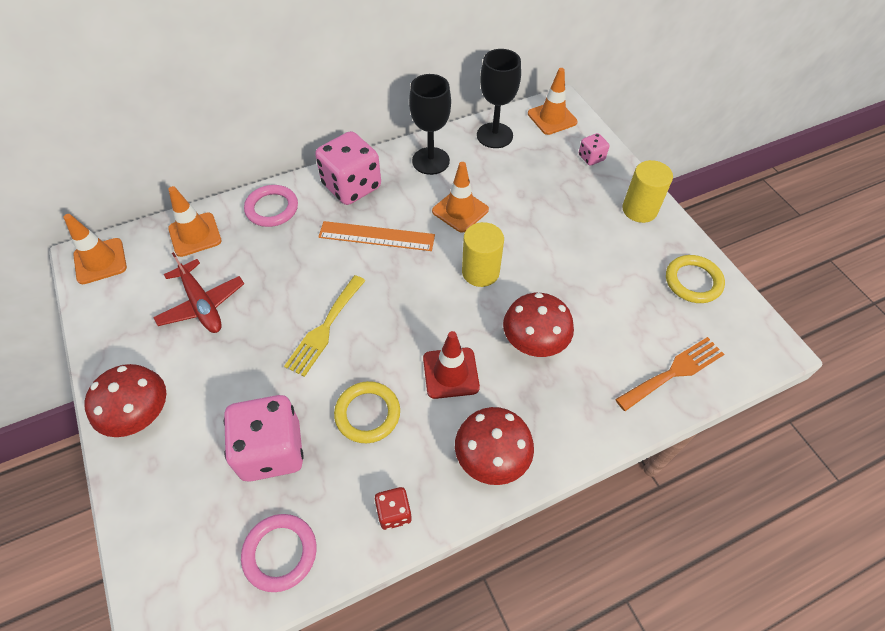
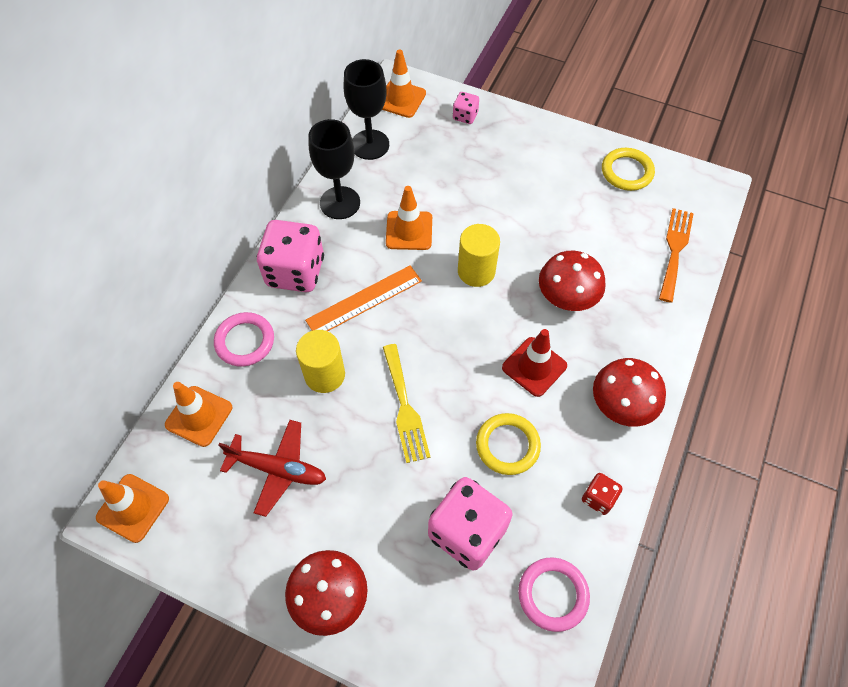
camera: 40 degrees left, 5 degrees up
yellow cylinder [622,160,673,223] -> yellow cylinder moved to [296,330,345,393]

